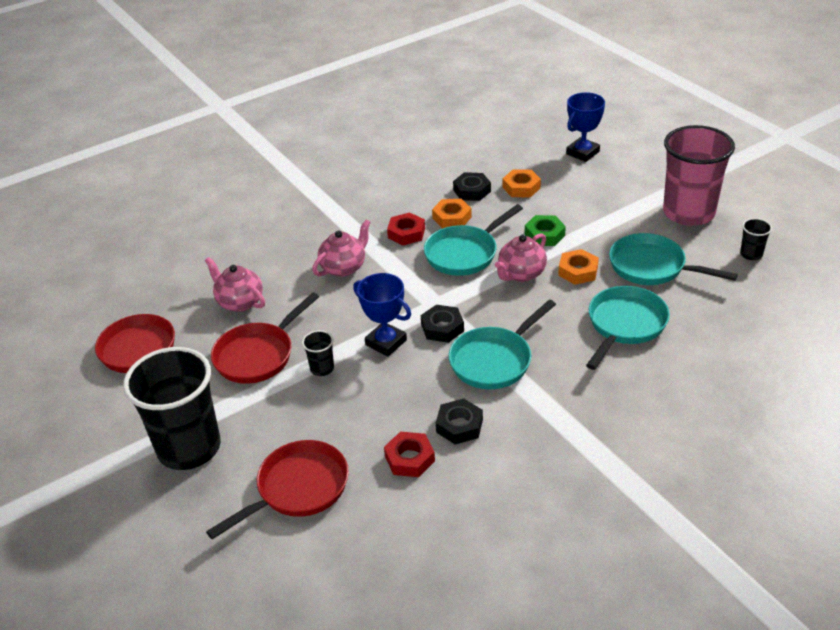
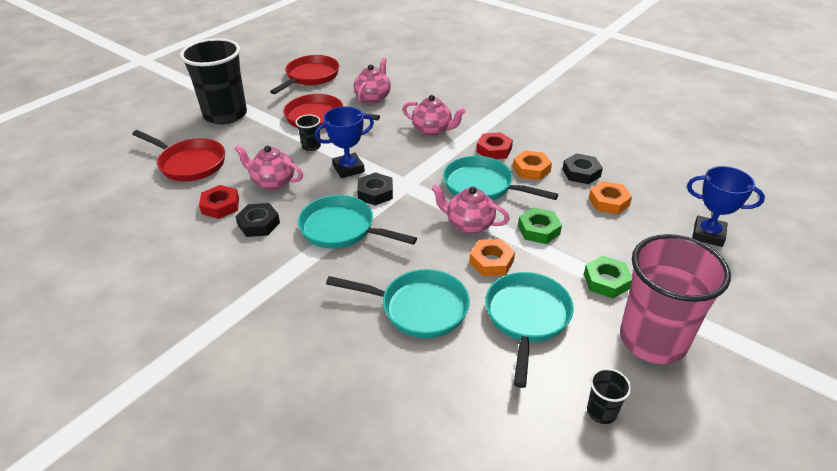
camera: 70 degrees right, 0 degrees up
blue trophy [353,273,411,357] -> blue trophy turned 45 degrees clockwise [315,106,374,178]
none -> pink teapot [234,145,303,190]
none -> green nut [584,256,632,298]

